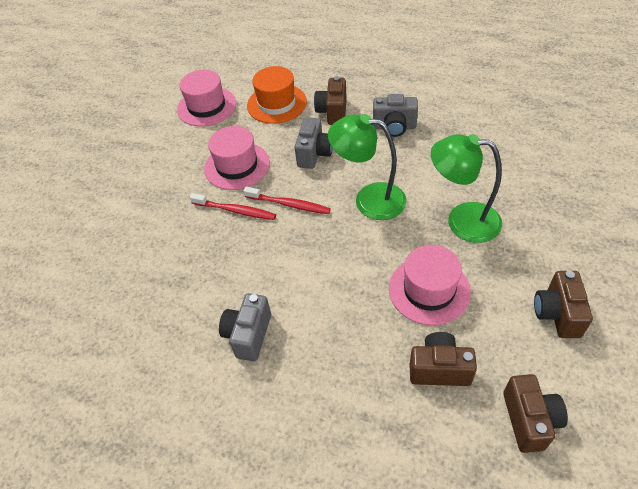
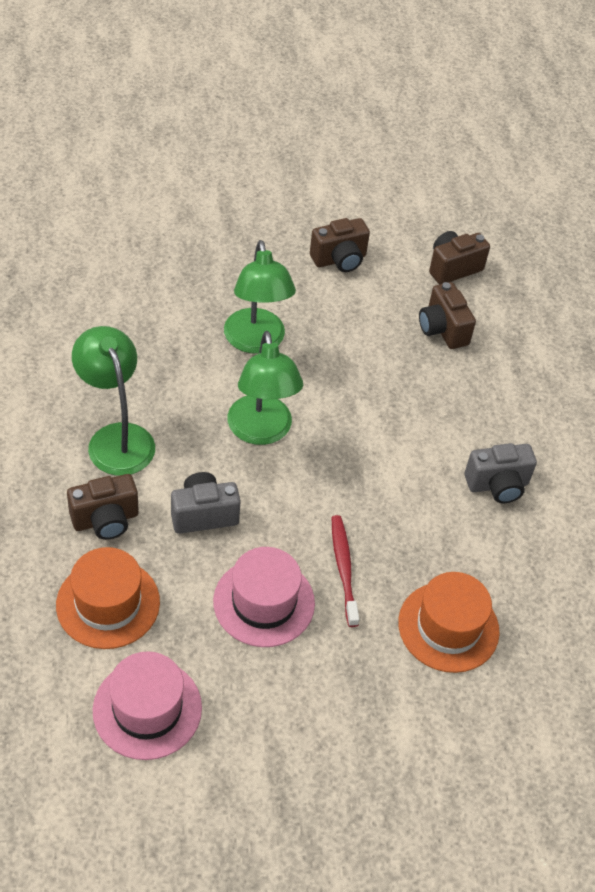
camera: 125 degrees left, 0 degrees up
red toothbrush [243,187,331,214] -> none
grey camera [373,94,418,137] -> green lamp [72,326,155,476]
pink hat [389,245,471,325] -> none
none -> orange hat [398,572,500,673]

